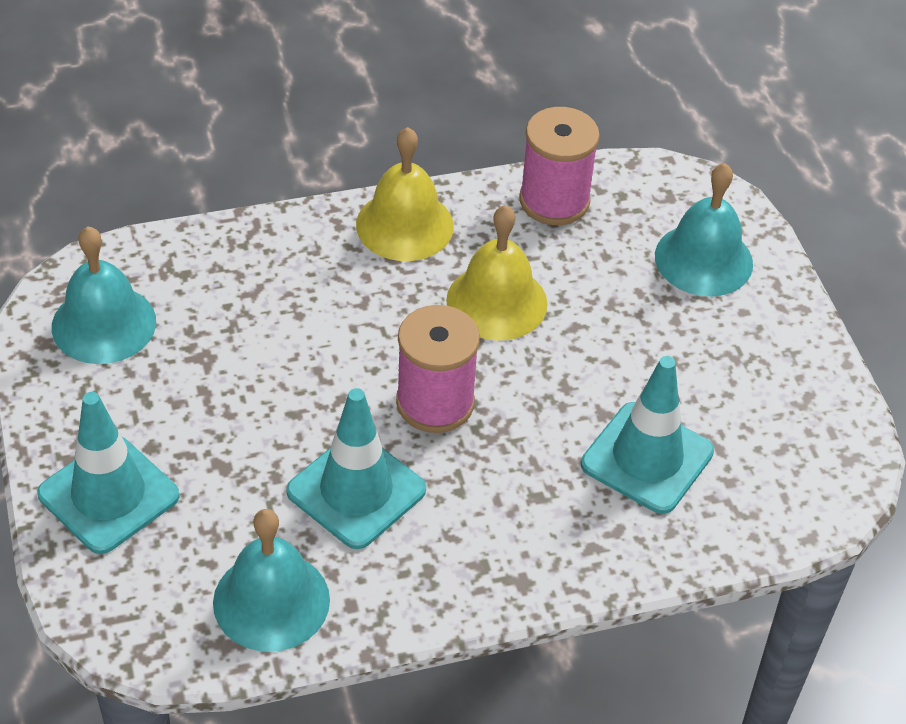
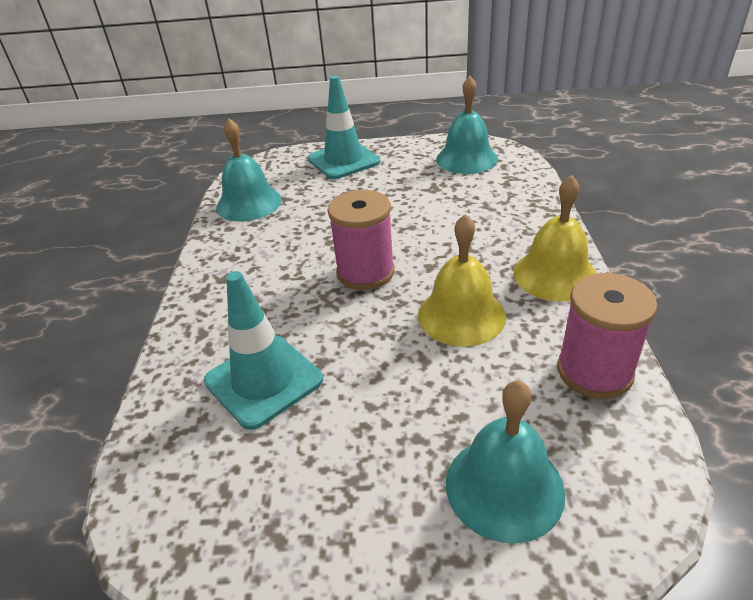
camera: 110 degrees right, 10 degrees down
turquoise traffic cone [286,388,426,549] -> none

